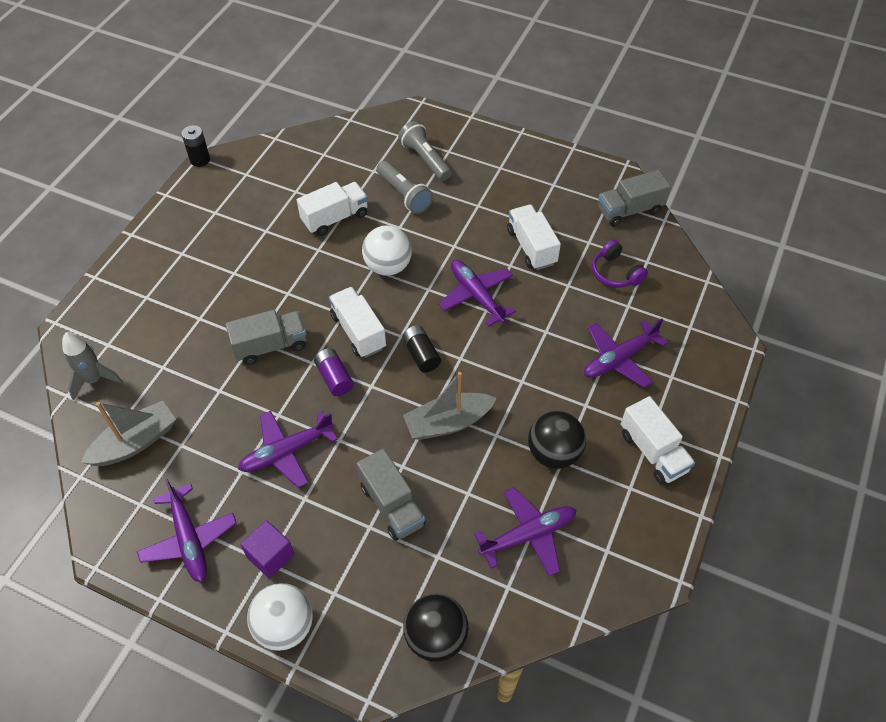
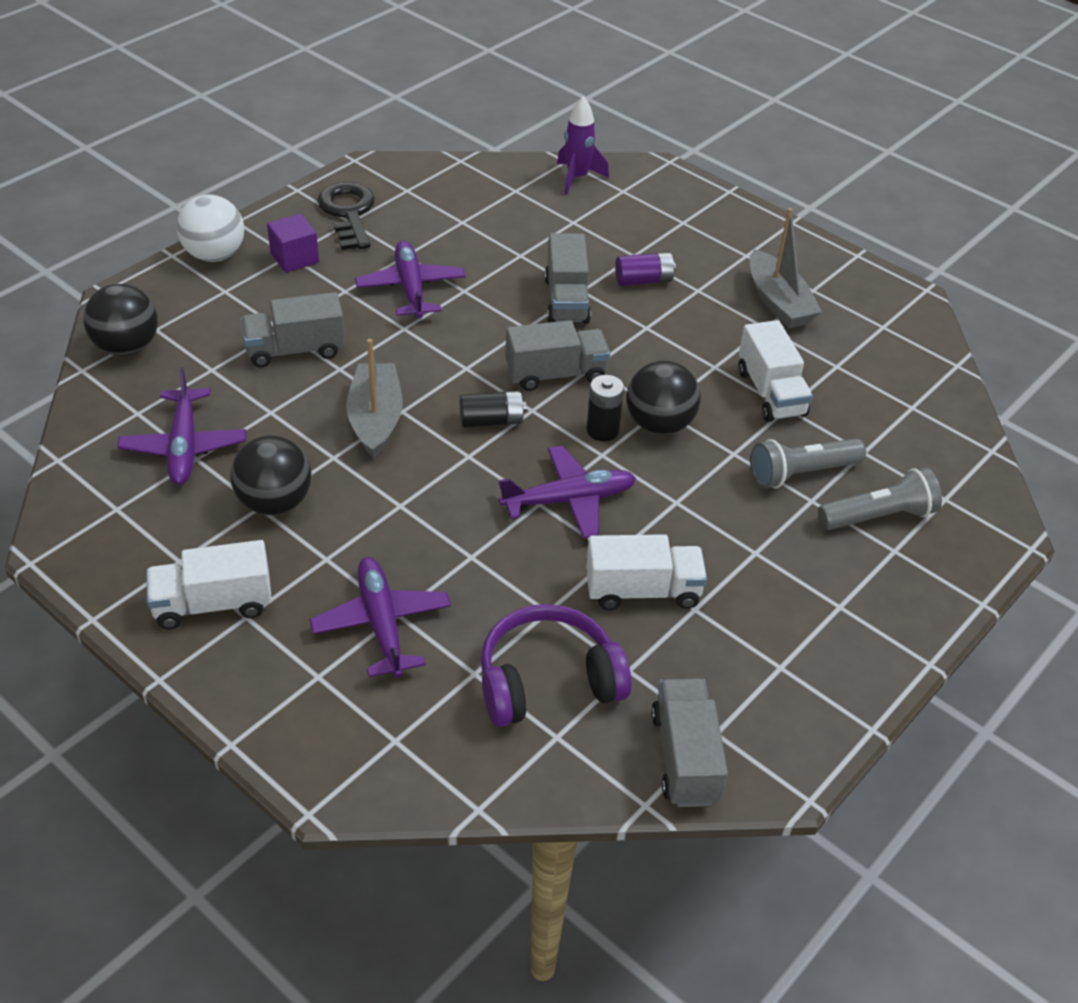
camera: 105 degrees right, 10 degrees down
grey rocket [62,332,123,400] -> purple rocket [557,96,609,195]
grey boat [81,401,176,466] -> grey boat moved to [750,208,822,328]
purple plane [137,478,237,582] -> black key [317,182,375,250]
black battery [181,125,210,167] -> black battery moved to [586,375,624,441]
purple battery [314,348,354,396] -> purple battery moved to [615,252,676,286]
white truck [329,287,386,358] -> grey truck [505,320,610,391]
white ball [362,225,412,276] -> black ball [626,361,701,435]
purple headphones [592,240,648,288] -> purple headphones [480,604,632,727], size x1.56

